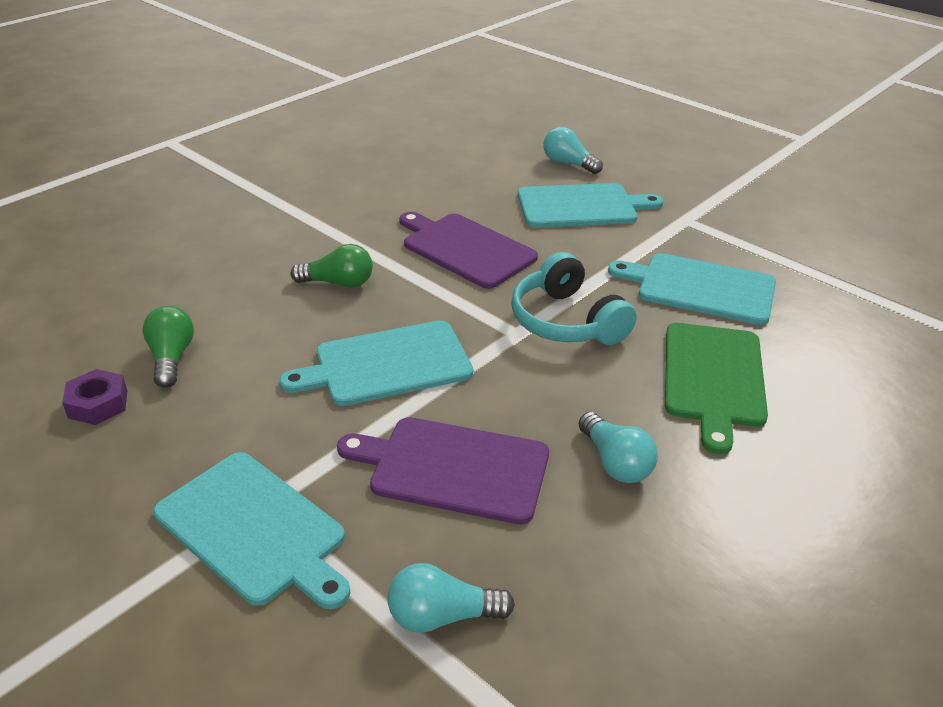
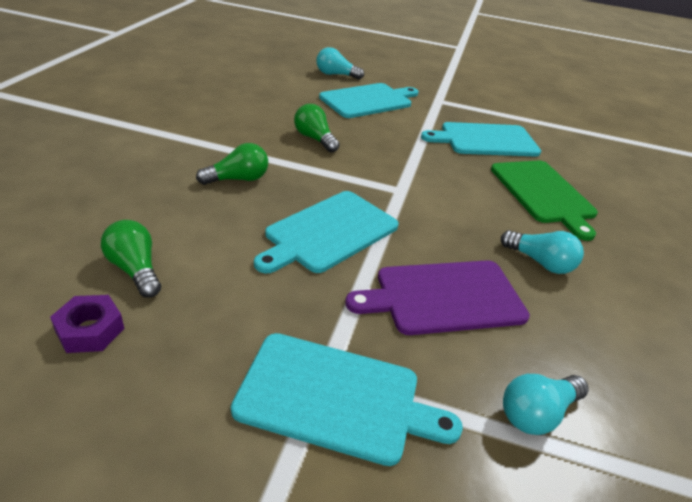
camera: 30 degrees left, 0 degrees up
purple cutting board [399,212,538,289] -> green light bulb [294,104,340,152]
turquoise headphones [511,252,637,345] -> none

